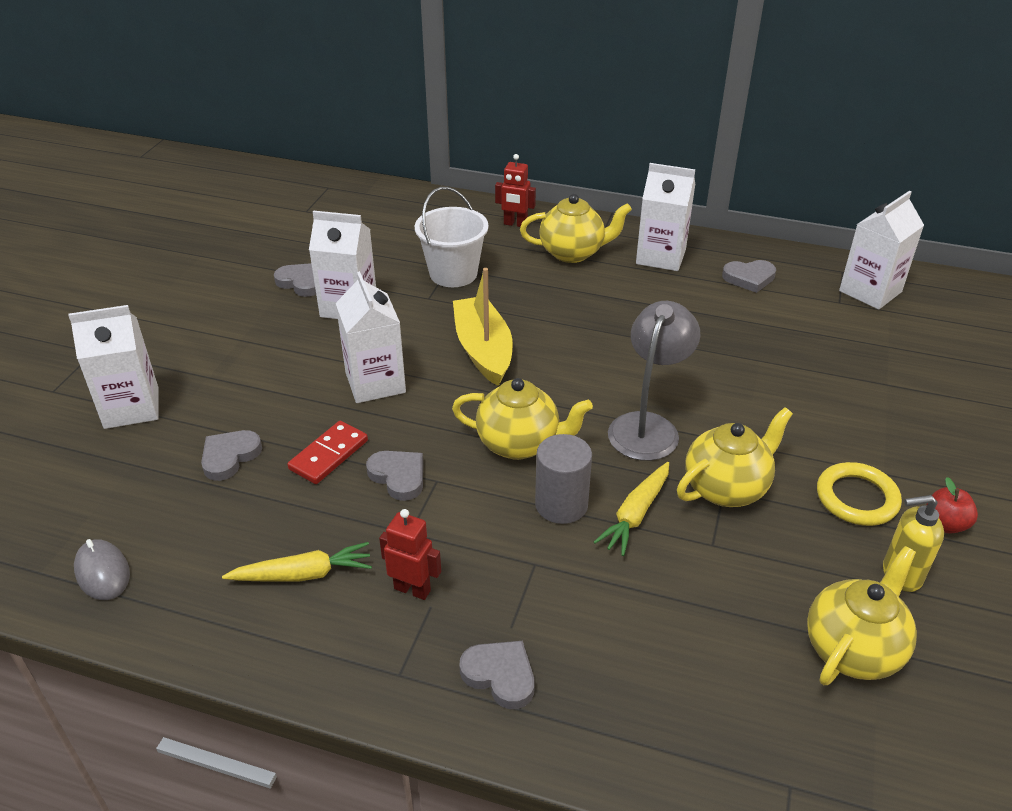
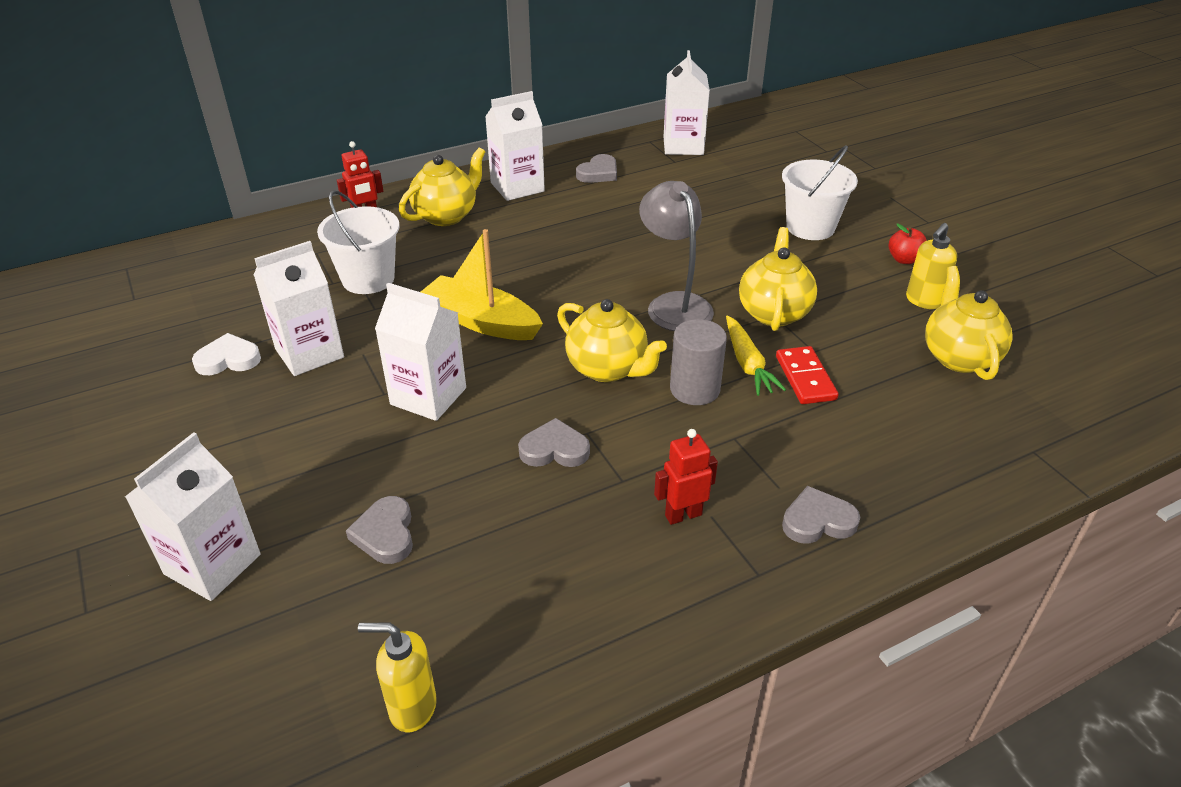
camera: 45 degrees left, 0 degrees up
grey mouse [74,539,130,600] -> yellow soap dispenser [358,623,437,733]
yellow carrot [222,542,372,582] -> none
grey heart [274,263,316,297] -> white heart [192,333,261,375]
red domino [287,421,368,484] -> red domino moved to [776,346,839,404]
yellow teapot [452,378,593,460] -> yellow teapot turned 75 degrees clockwise [557,299,667,382]
yellow ring [817,462,902,526] -> none
none -> white bucket [782,145,858,240]

